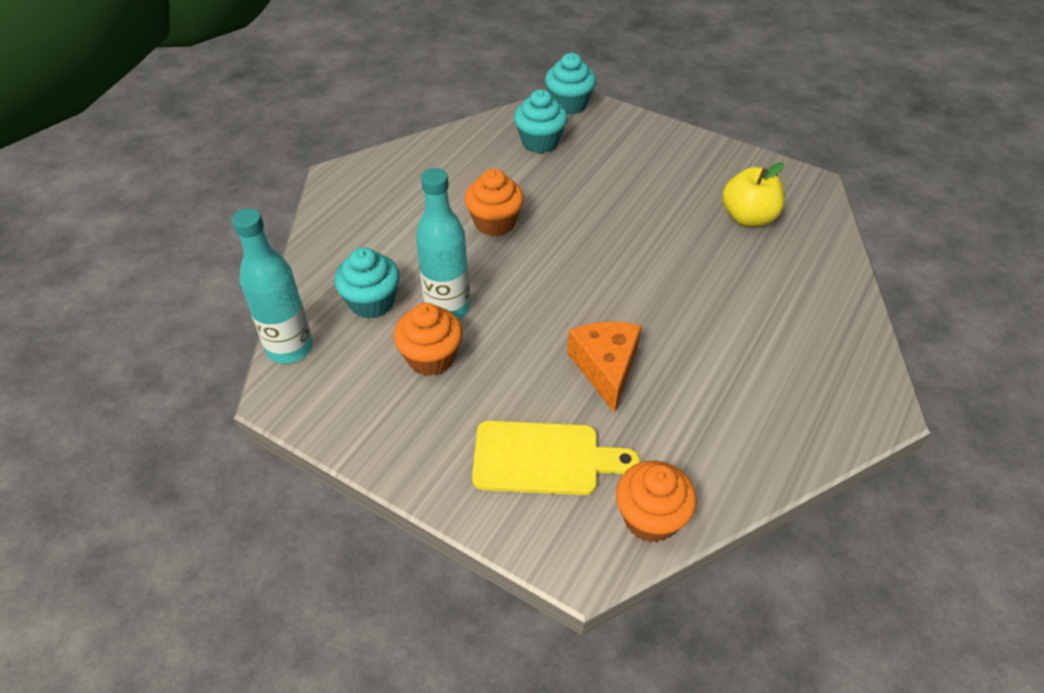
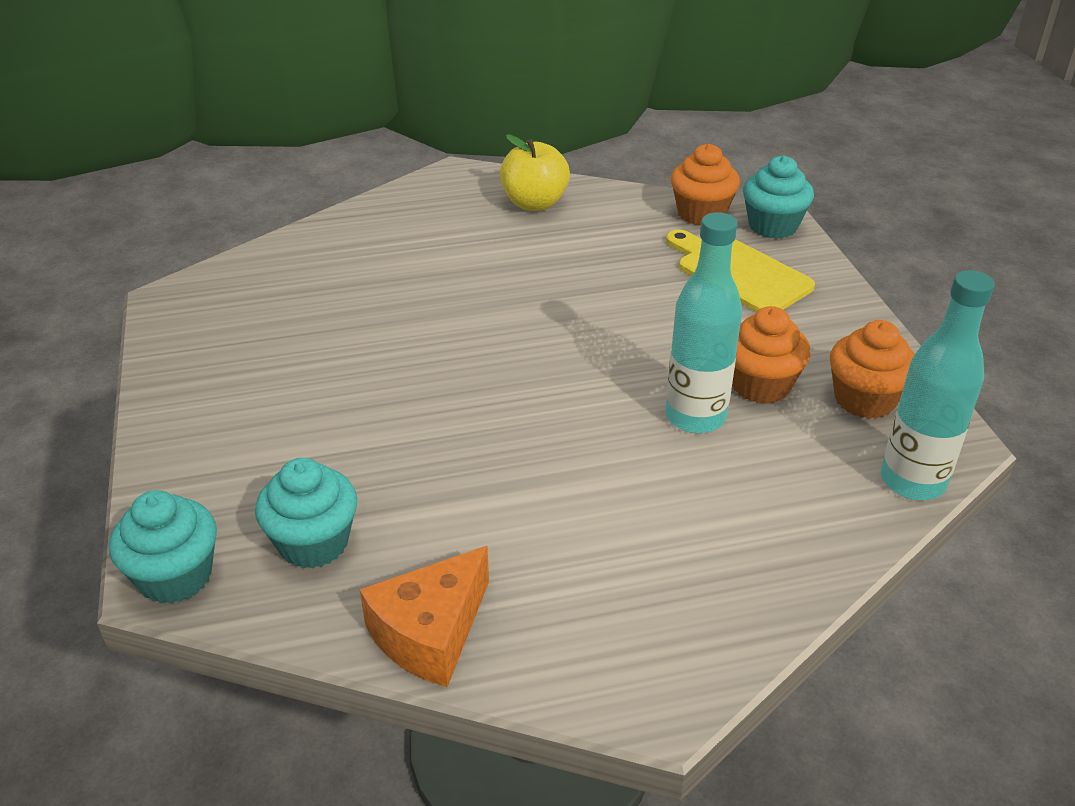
camera: 135 degrees left, 10 degrees down
turquoise cupcake [334,247,400,319] -> turquoise cupcake moved to [743,156,814,239]
orange cupcake [464,169,524,236] -> orange cupcake moved to [830,320,915,419]
orange cheese [567,321,642,413] -> orange cheese moved to [360,546,489,687]
yellow apple [722,163,785,227] -> yellow apple moved to [500,135,570,211]

